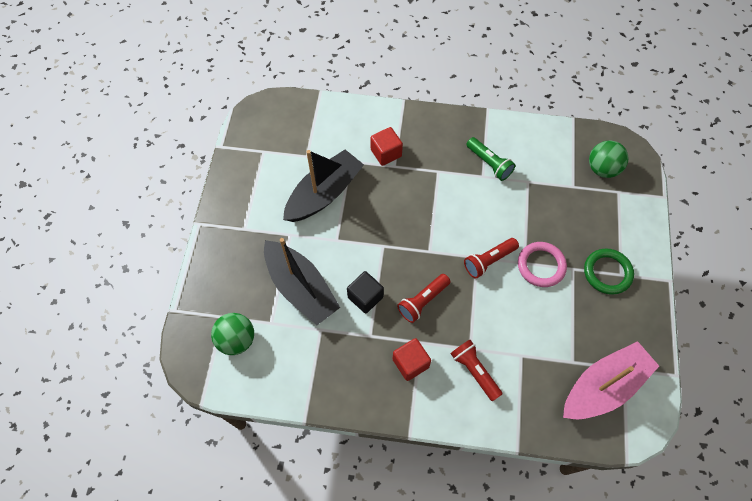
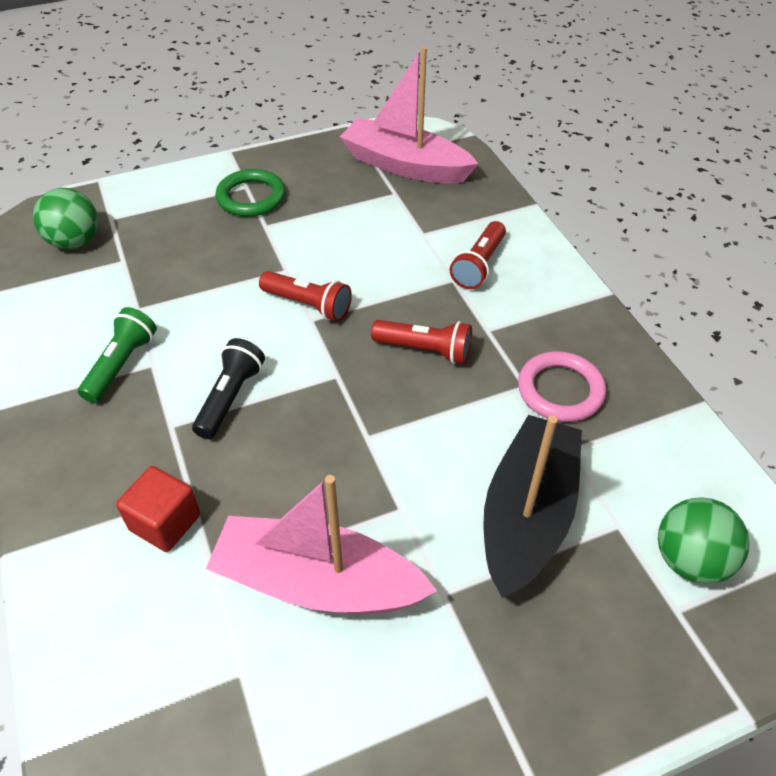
camera: 120 degrees left, 15 degrees down
black boat [283,150,364,222] -> pink boat [206,475,437,614]
black cube [347,271,384,314] -> none
red cube [393,338,431,381] -> none
pink ring [518,242,567,287] -> pink ring moved to [518,351,606,422]
none -> black flashlight [192,338,265,439]

